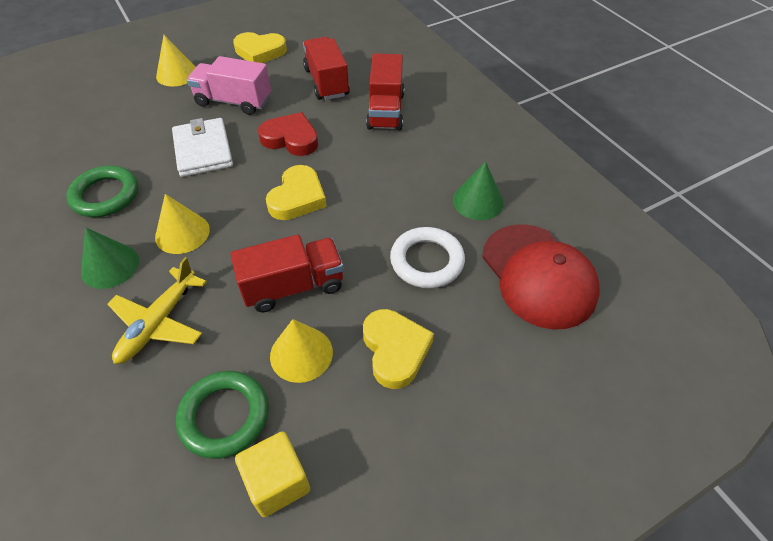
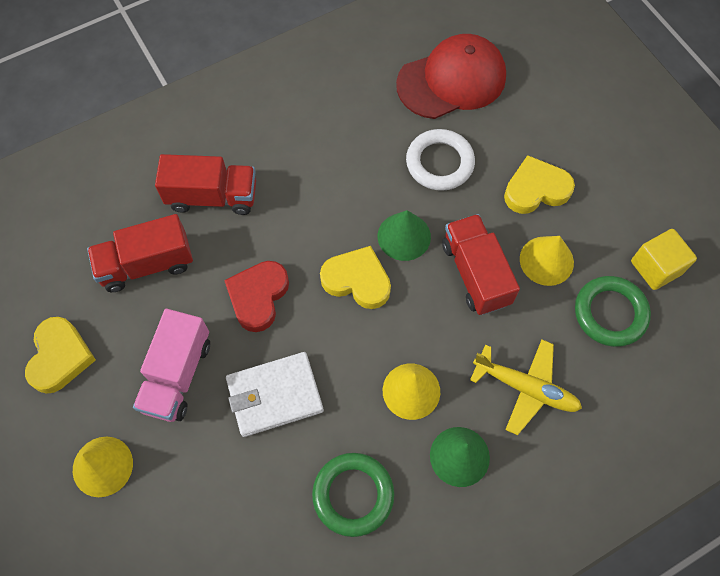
camera: 90 degrees left, 15 degrees up
green cone [453,161,504,220] -> green cone moved to [378,210,431,261]

